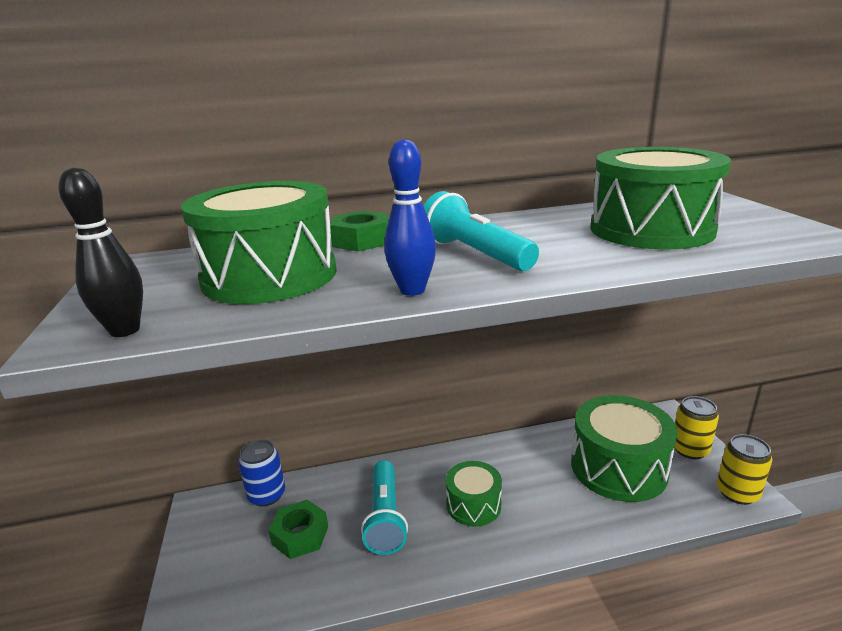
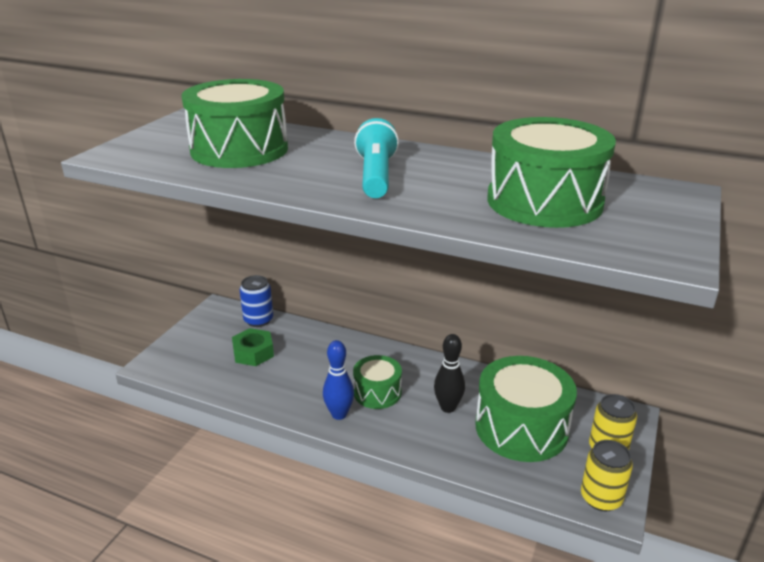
camera: 35 degrees right, 5 degrees up
black bowling pin [59,168,143,337] -> black bowling pin moved to [434,334,465,413]
green nut [330,210,389,251] -> none
turquoise flashlight [361,460,408,555] -> none
blue bowling pin [384,139,436,296] -> blue bowling pin moved to [323,340,354,420]

